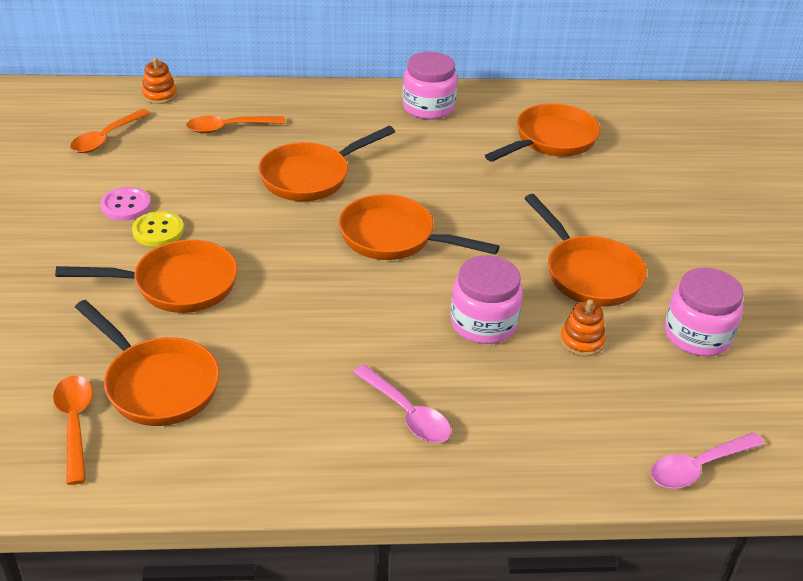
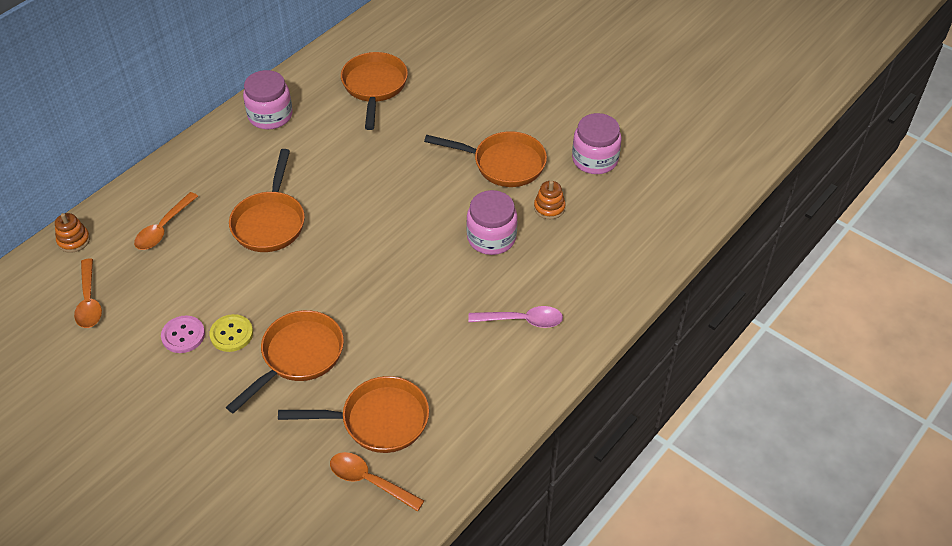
camera: 45 degrees left, 10 degrees up
orange pan [339,194,500,260] -> none
pink spoon [651,432,764,489] -> none

